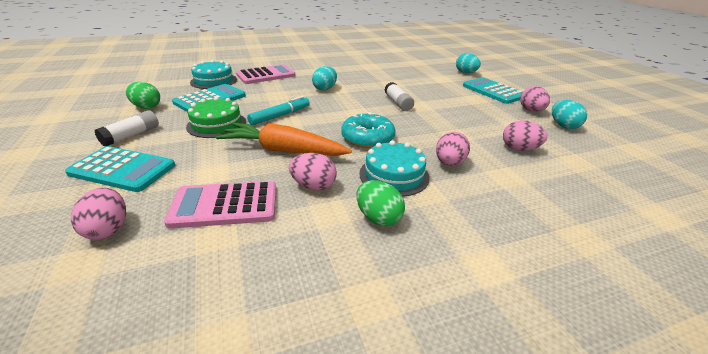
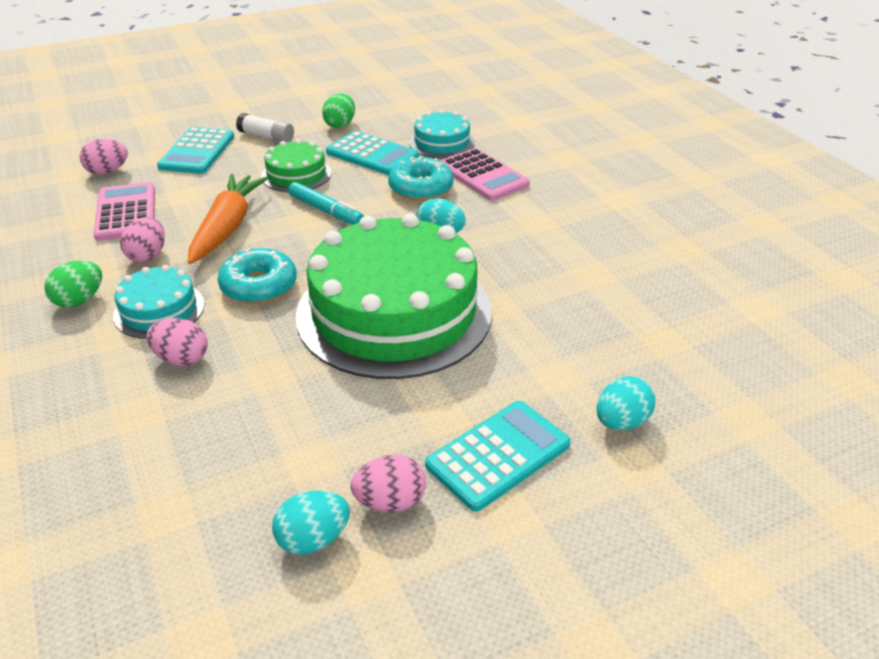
camera: 85 degrees right, 5 degrees up
white glue stick [385,82,414,111] -> green cake [296,214,492,379]
pink egg [503,120,547,151] -> none
none -> turquoise donut [388,157,453,201]

